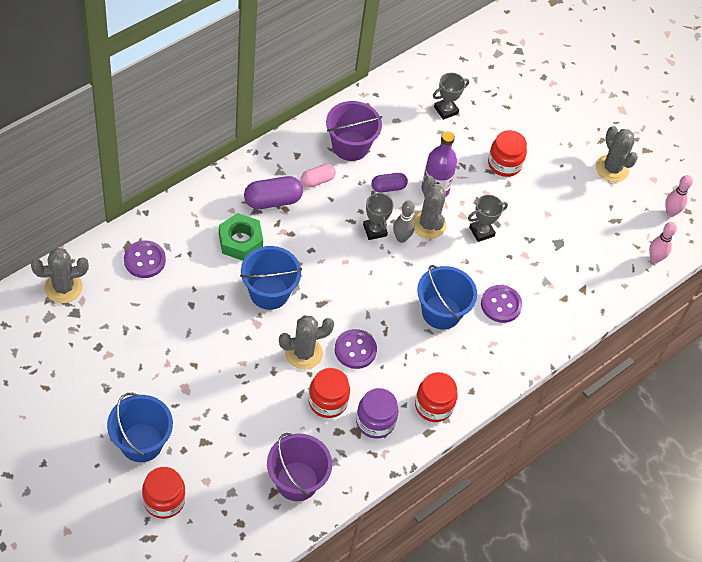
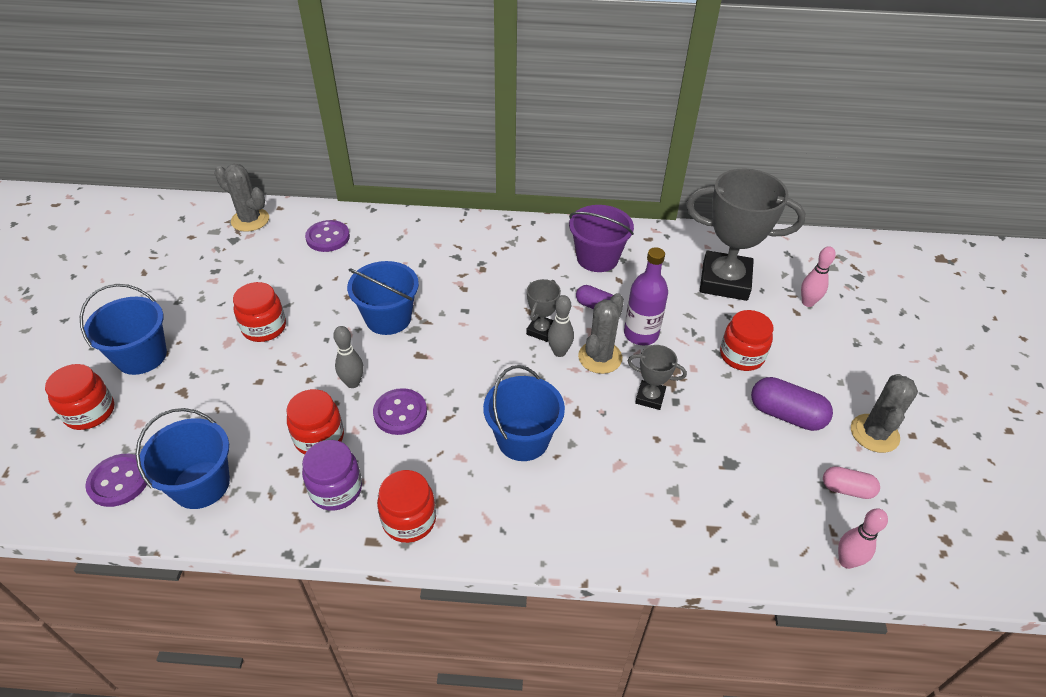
camera: 50 degrees right, 10 degrees down
green nut [219,213,263,261] -> none
purple capsule [244,176,303,209] -> purple capsule moved to [751,377,833,431]
purple bucket [267,433,332,501] -> blue bucket [136,408,230,509]
grey cactus [279,315,334,370] -> grey bowling pin [333,326,364,388]
pink capsule [301,164,336,188] -> pink capsule moved to [823,466,880,499]
grey trophy [433,73,469,120] -> grey trophy [686,168,806,301], size x2.16
purple button [481,285,522,323] -> purple button moved to [85,454,147,507]
pink bowling pin [665,175,693,217] -> pink bowling pin moved to [801,246,836,307]
none -> red jar [233,282,286,342]

